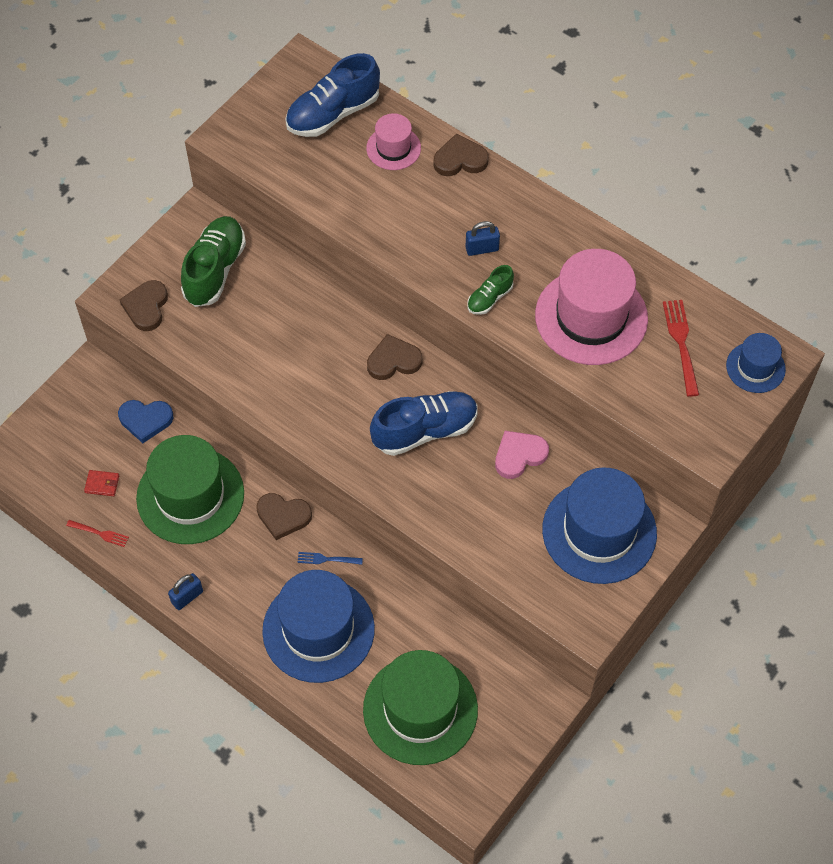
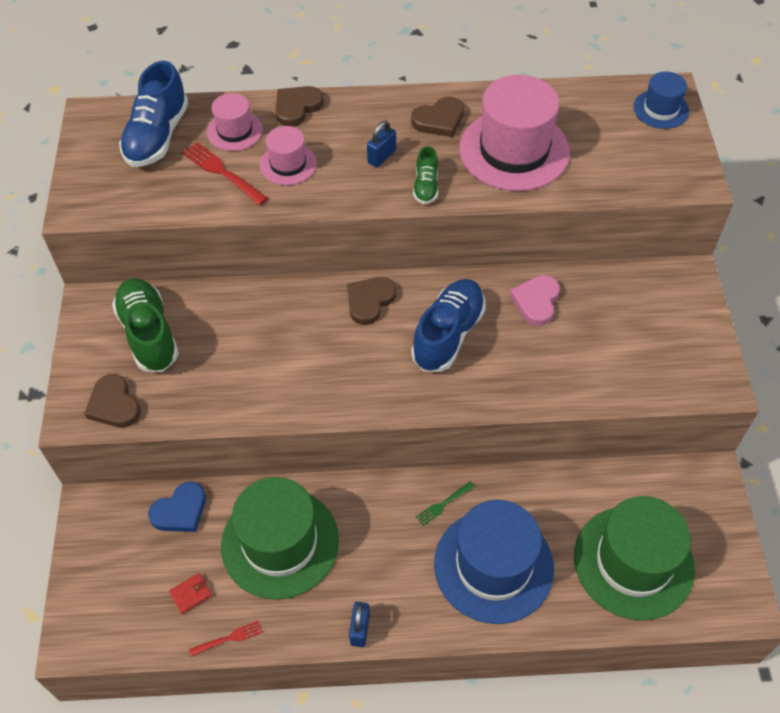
camera: 40 degrees left, 5 degrees down
brown heart [256,493,312,540] -> brown heart moved to [411,97,464,137]
blue fork [297,552,363,565] -> green fork [416,481,475,526]
blue hat [542,467,657,584] -> none
red fork [663,300,699,397] -> red fork moved to [183,142,268,205]
none -> pink hat [259,126,317,185]

